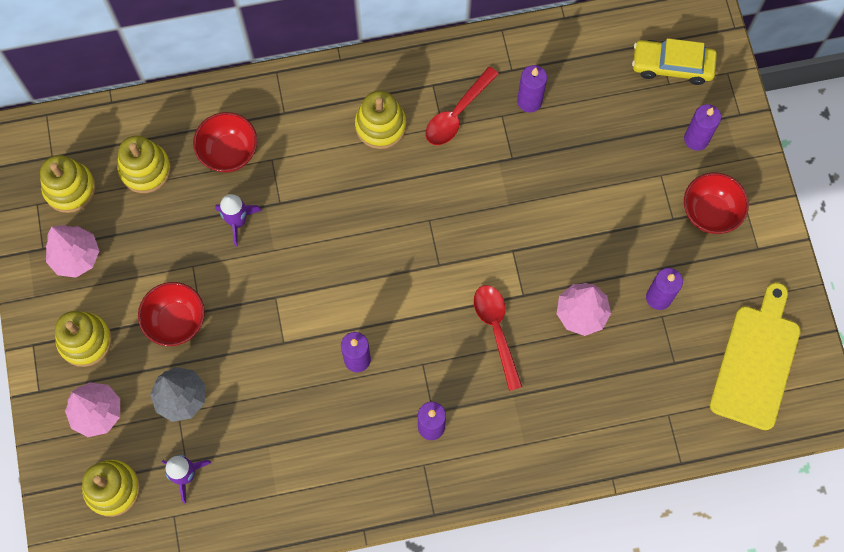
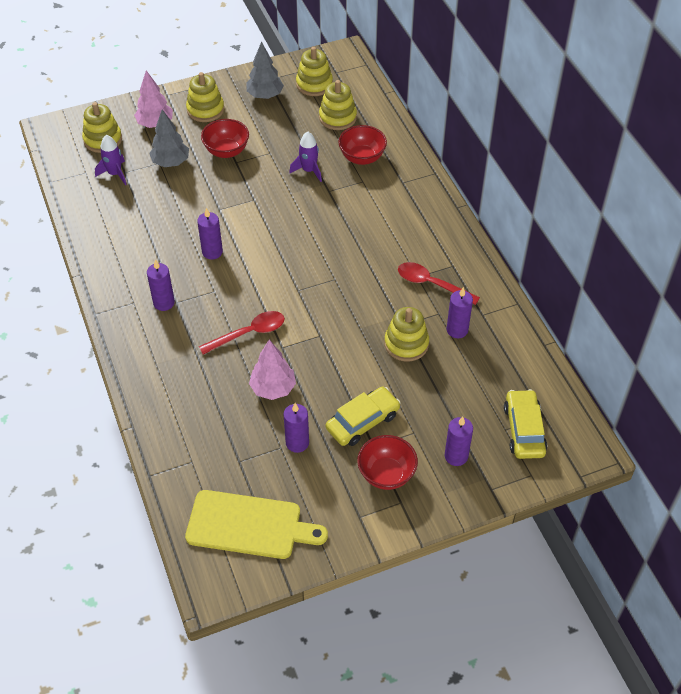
camera: 80 degrees right, 20 degrees down
pink tree [46,225,99,278] -> grey tree [246,42,284,99]
yellow stacking toy [355,91,406,149] -> yellow stacking toy moved to [384,307,429,361]
none -> yellow car [326,387,401,446]

